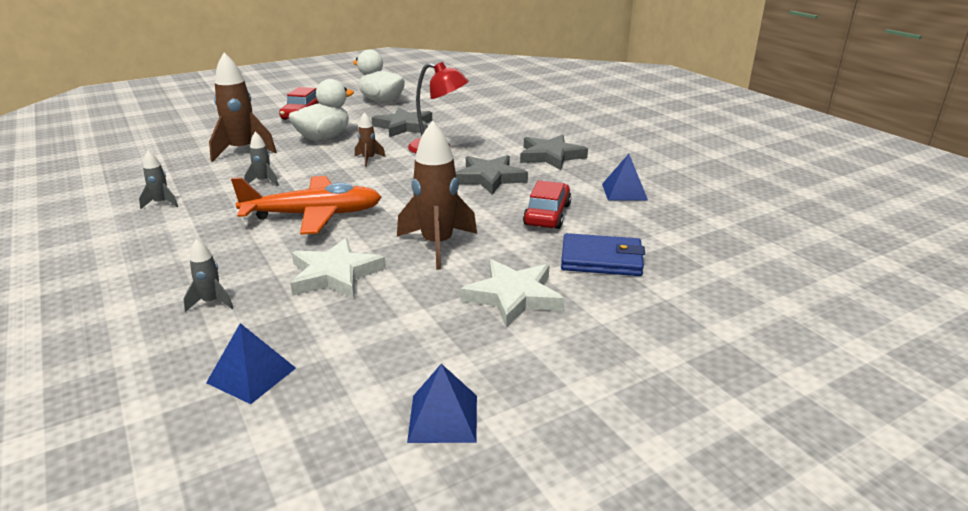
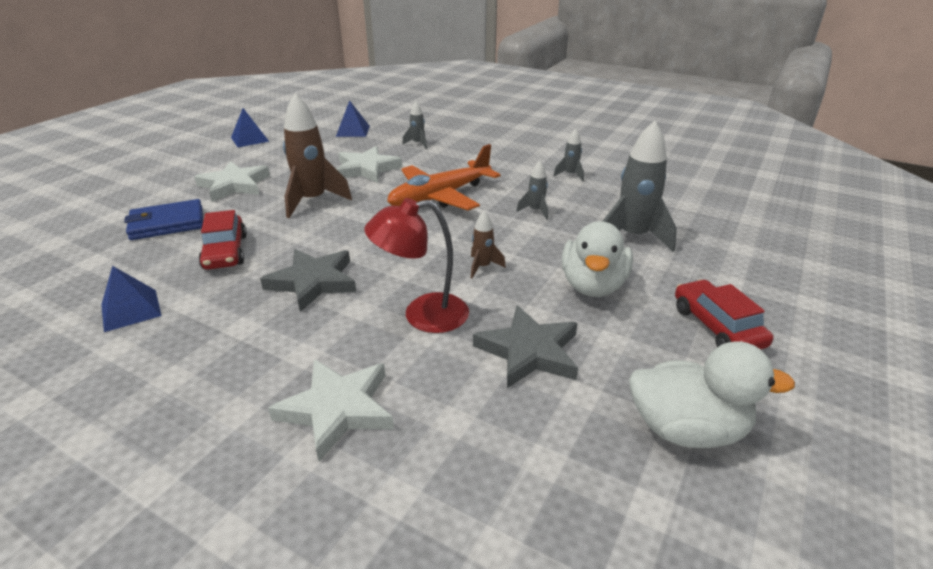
camera: 150 degrees right, 5 degrees up
brown rocket [209,52,277,162] -> grey rocket [603,121,677,252]
grey star [520,135,588,170] -> none
none -> white star [268,359,394,461]

